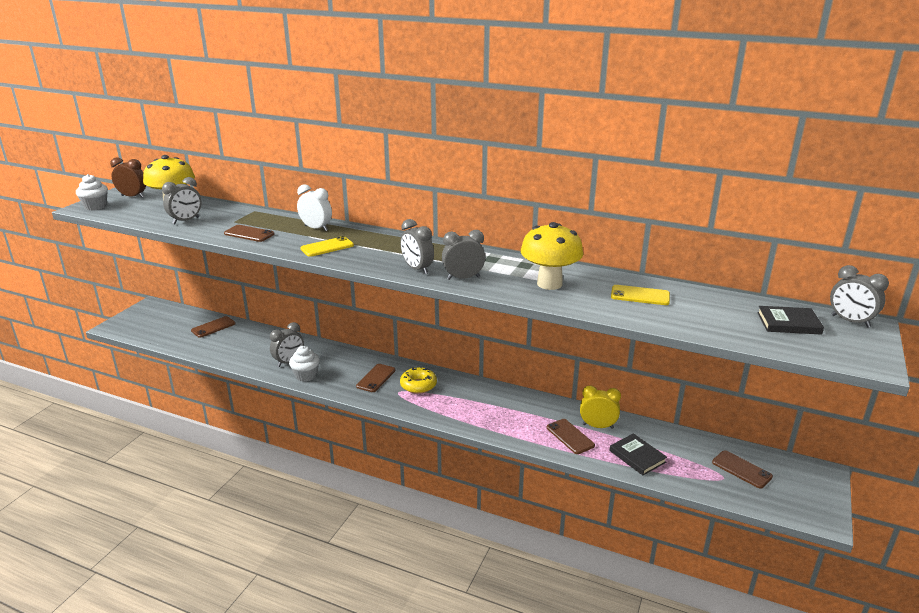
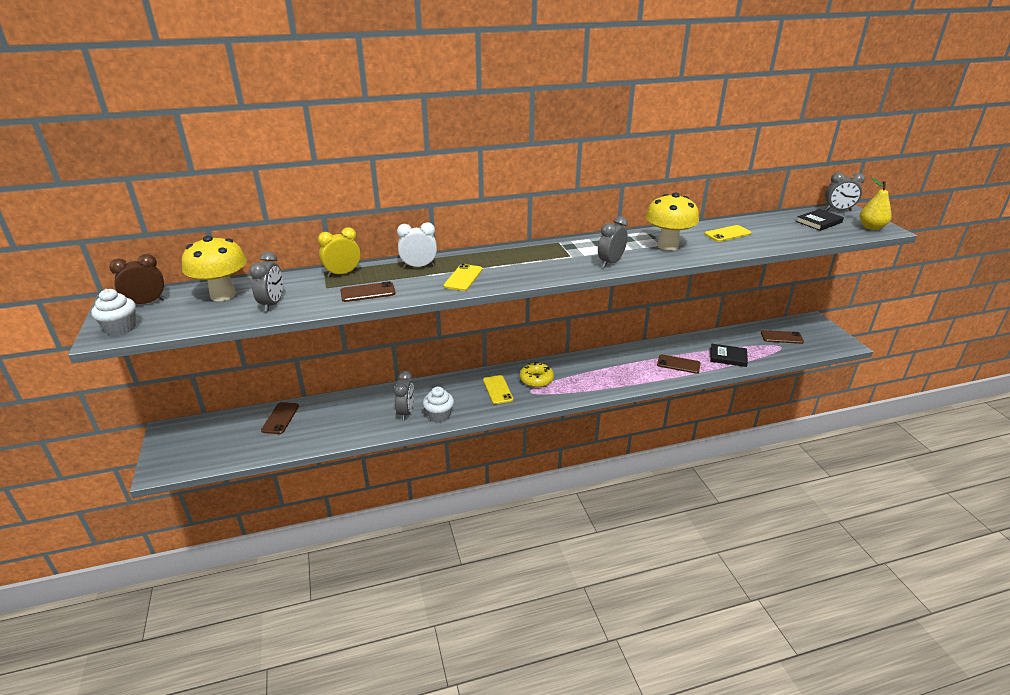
camera: 40 degrees left, 5 degrees up
brown phone [356,364,396,392] -> yellow phone [483,375,513,404]
grey clock [400,219,434,274] -> none
yellow clock [580,385,621,429] -> yellow clock moved to [318,227,361,277]
none -> yellow pear [860,178,891,230]

